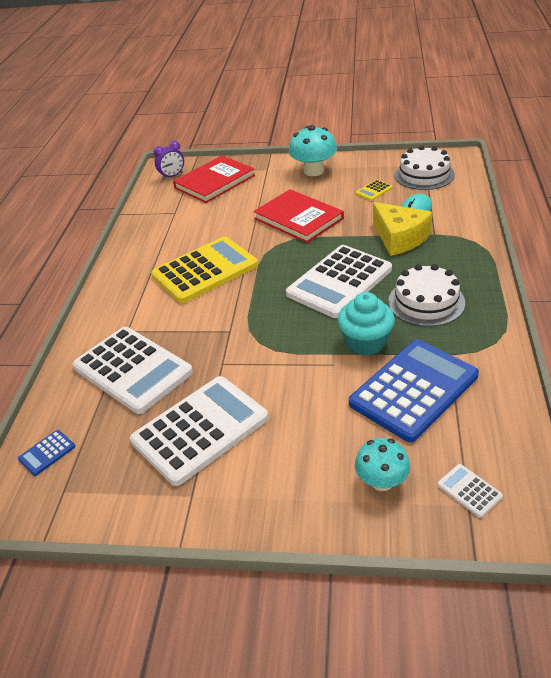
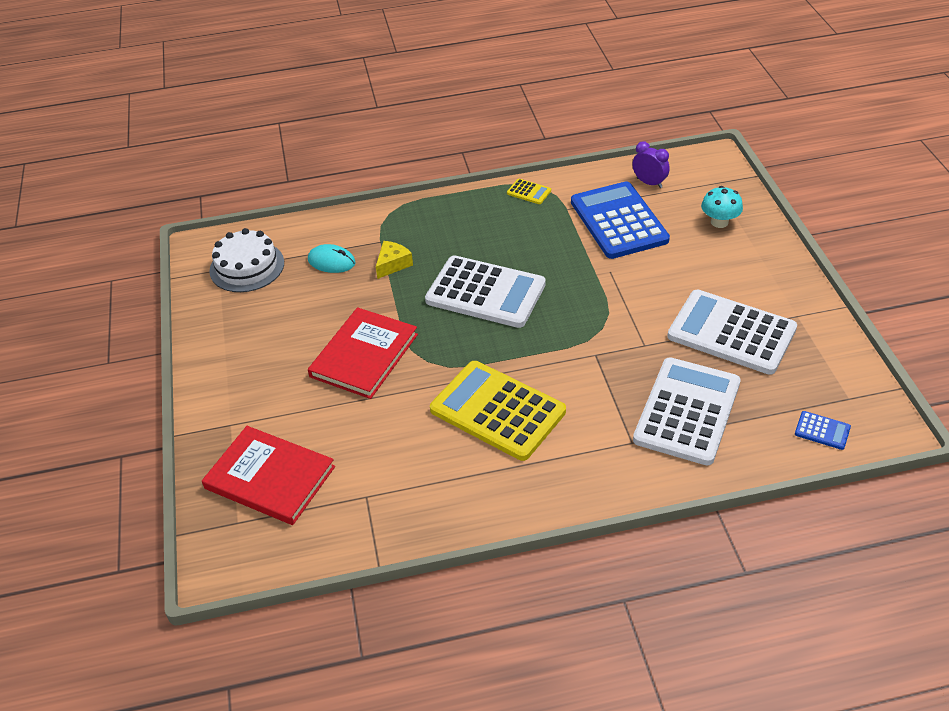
camera: 110 degrees left, 5 degrees up
purple clock [154,141,184,180] -> purple clock moved to [633,141,670,188]
turquoise mushroom [289,125,337,176] -> none
turquoise cupcake [338,292,395,356] -> none
blue calculator [349,339,479,442] -> blue calculator turned 45 degrees clockwise [571,181,670,259]
yellow calculator [356,180,393,201] -> yellow calculator moved to [507,179,551,204]
yellow cheese [373,202,432,256] -> yellow cheese [376,241,413,279], size x0.57
white cake [388,264,465,327] -> none
white calculator [437,464,503,518] -> none

